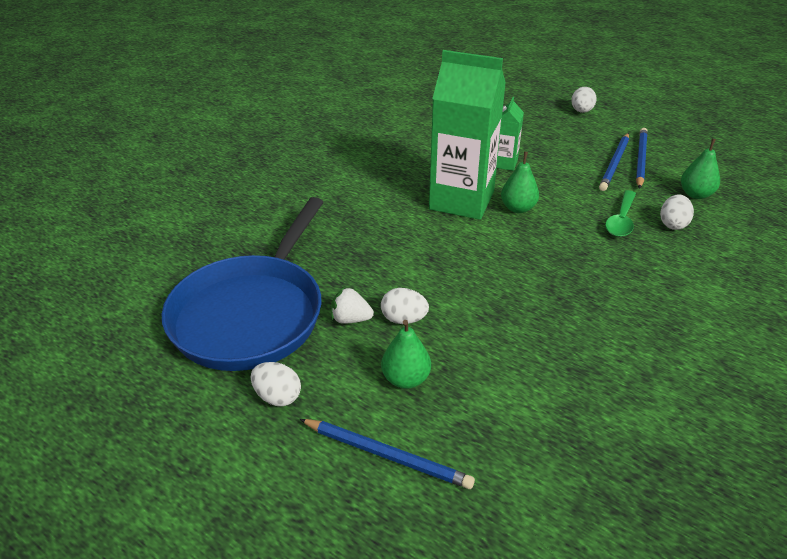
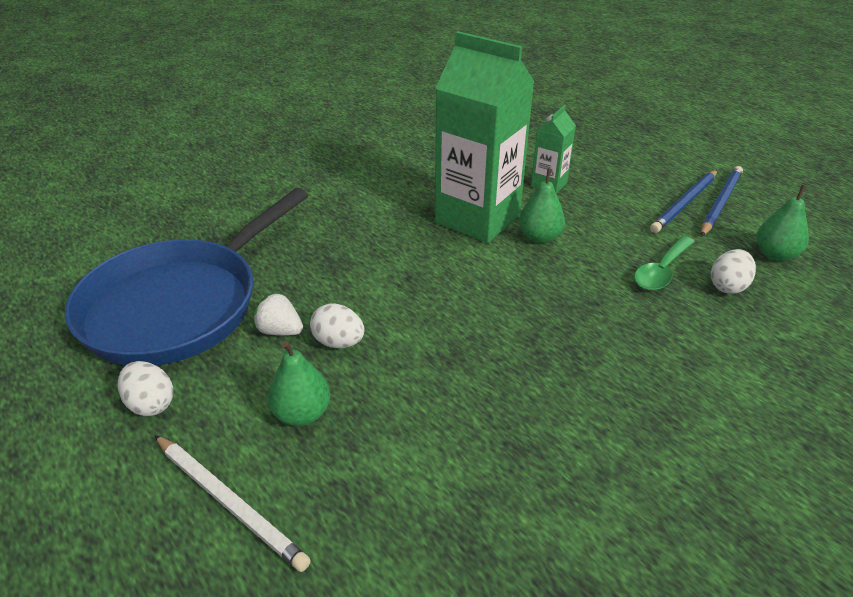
camera: 15 degrees right, 0 degrees up
blue pencil [300,419,475,489] -> white pencil [154,435,311,572]
white egg [571,87,597,113] -> none

